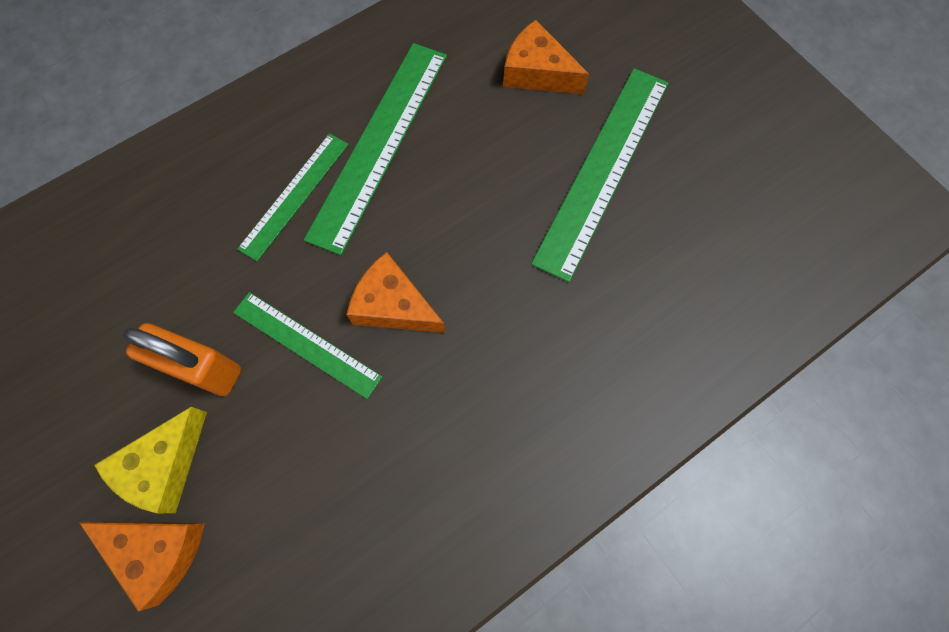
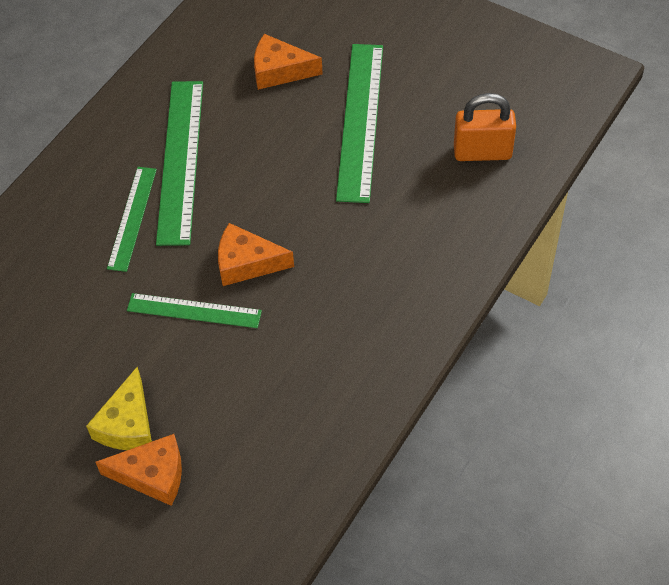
camera: 20 degrees left, 15 degrees down
orange padlock [123,323,241,396] -> orange padlock moved to [454,93,516,161]

